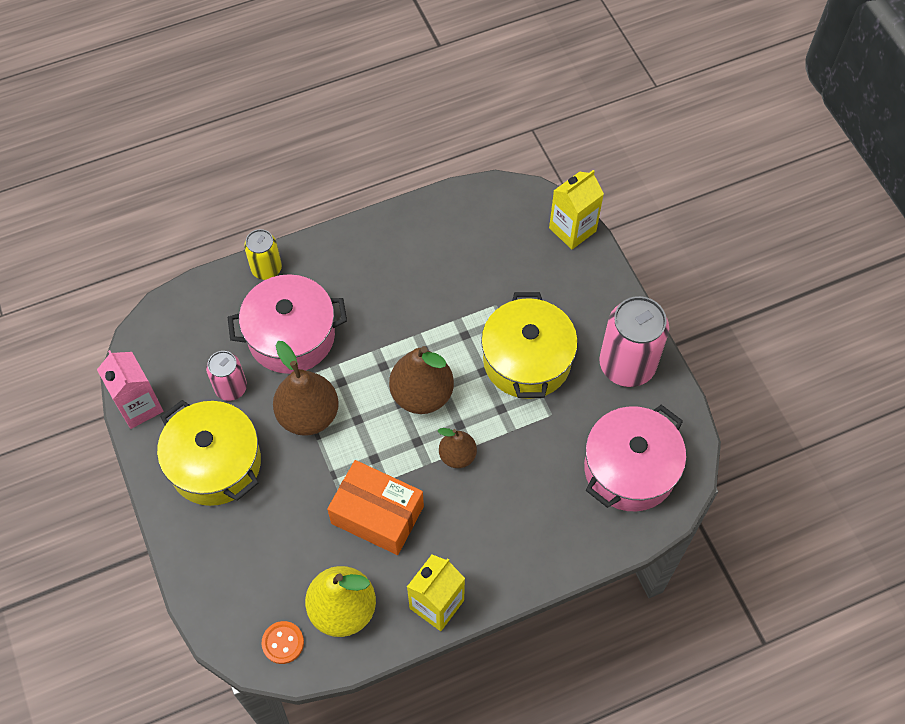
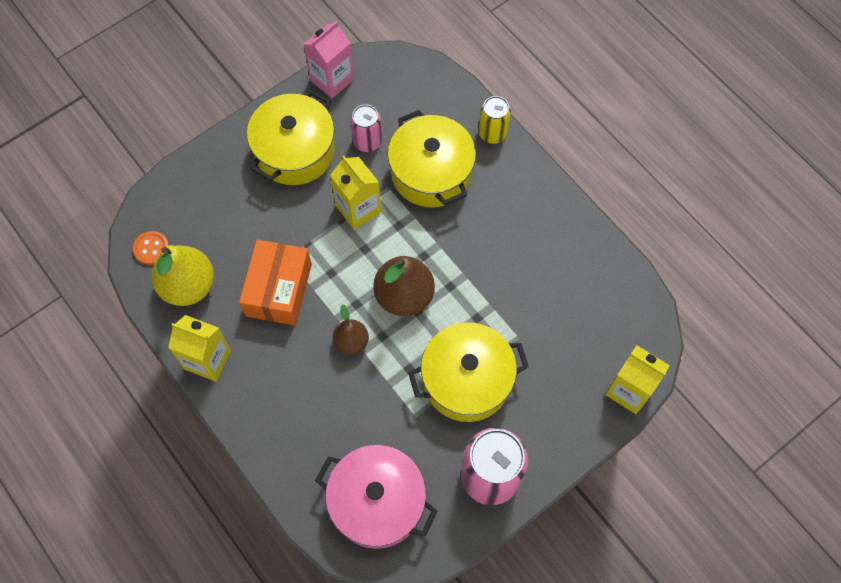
camera: 75 degrees right, 5 degrees up
pink pot [227,274,347,374] -> yellow pot [388,110,476,207]
brown pear [273,341,339,436] -> yellow carton [330,155,381,230]

